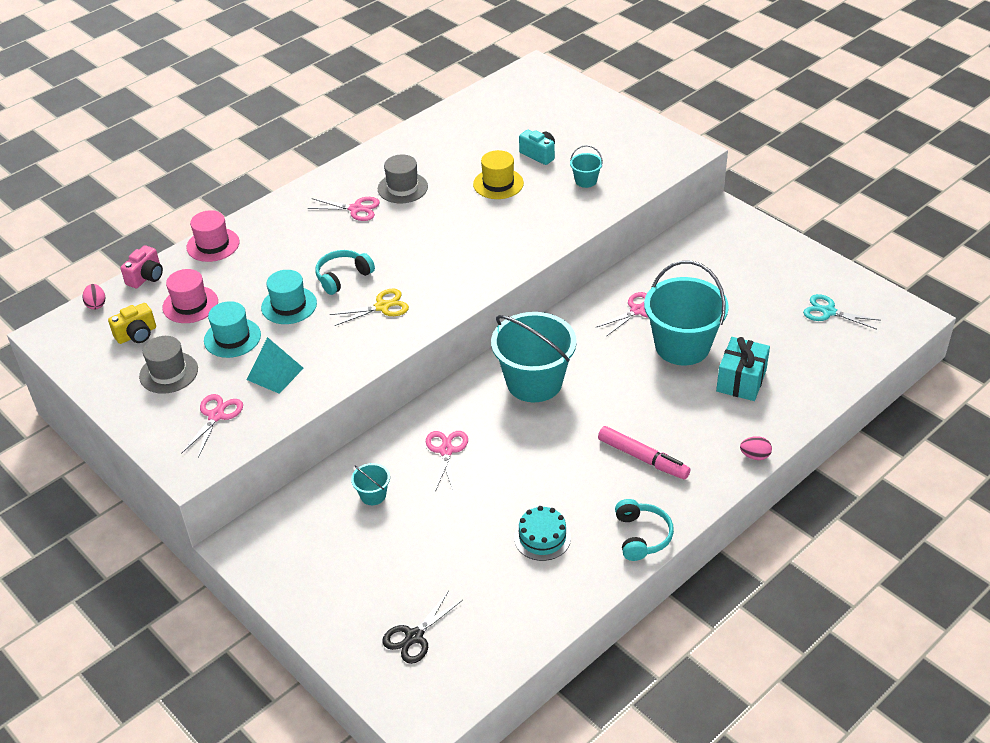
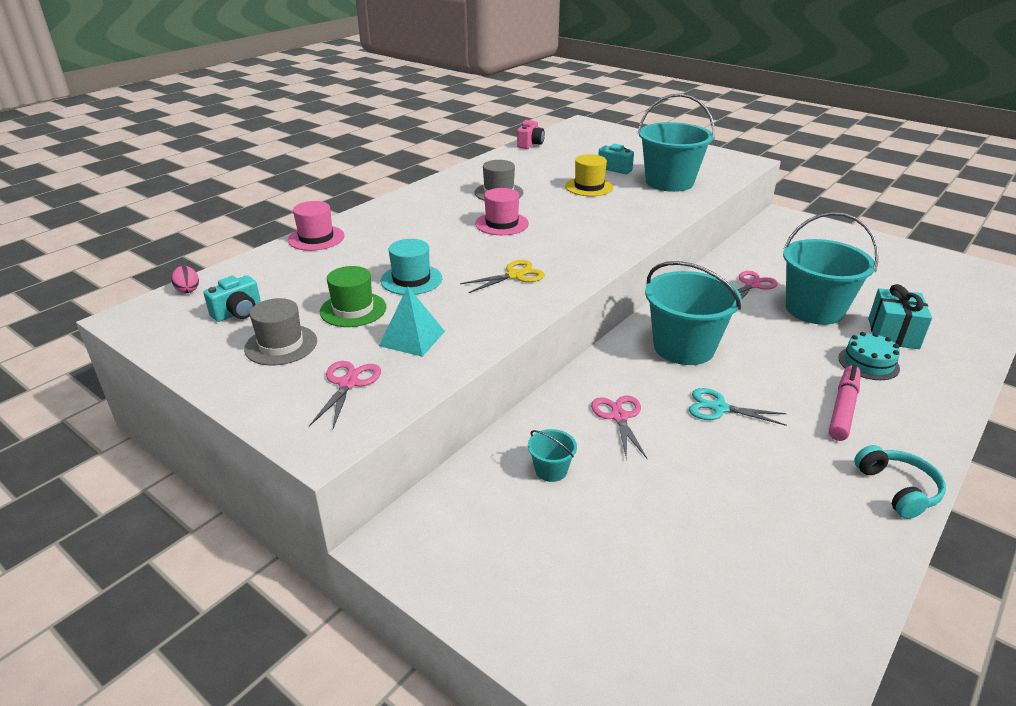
camera: 10 degrees left, 10 degrees down
yellow camera [108,303,156,344] -> turquoise camera [203,275,261,322]
pink camera [120,245,163,288] -> pink camera moved to [517,120,545,149]
pink hat [162,269,218,323] -> pink hat moved to [475,188,529,235]
turquoise hat [204,301,261,358] -> green hat [320,266,386,327]
pink scissors [307,197,380,221] -> none
turquoise headphones [315,250,375,295] -> none
black scissors [382,591,463,664] -> none
turquoise cake [514,506,571,561] -> turquoise cake moved to [838,332,900,380]
turquoise bucket [570,145,603,188] -> turquoise bucket [638,93,715,192], size x2.32
pink marker [598,426,691,480] -> pink marker turned 90 degrees counterclockwise [829,365,861,441]
pink egg [740,436,772,460] -> none
turquoise scissors [803,294,881,330] -> turquoise scissors moved to [689,388,787,426]

